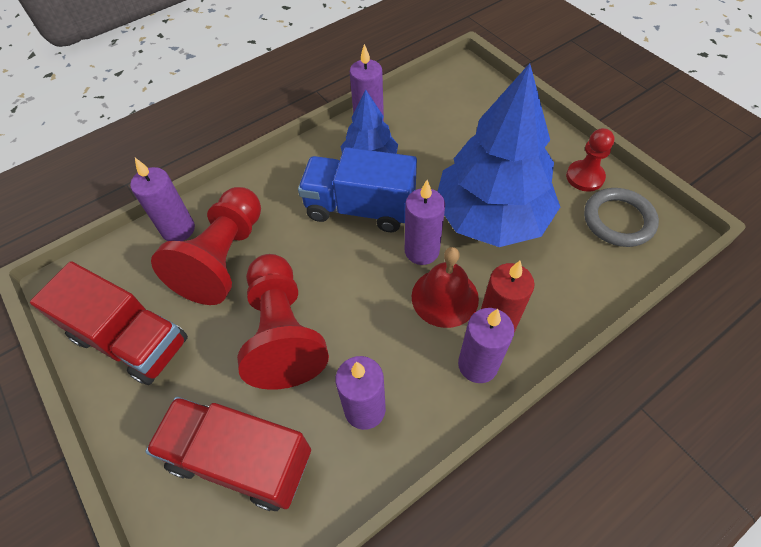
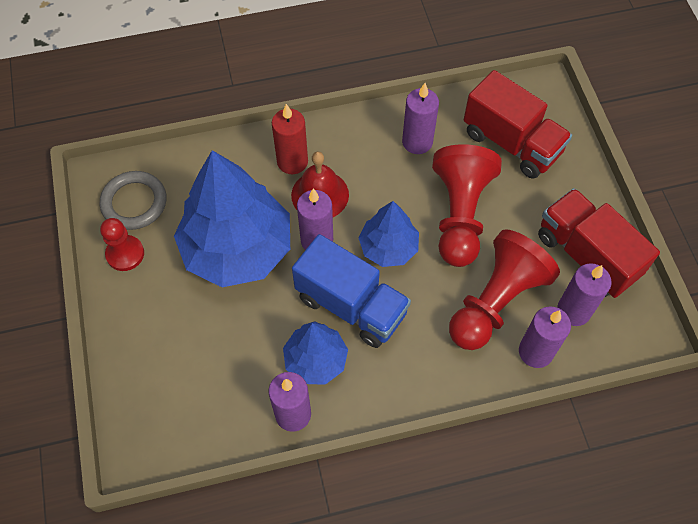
camera: 160 degrees left, 5 degrees up
purple candle [458,308,514,383] -> purple candle moved to [557,263,612,326]
none -> blue tree [359,201,419,267]

